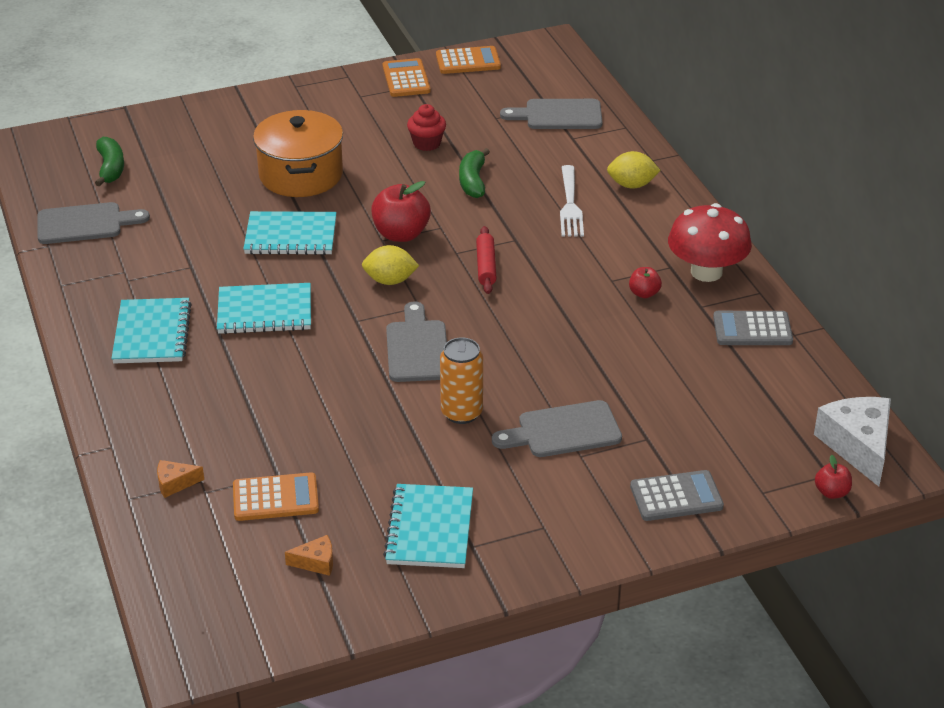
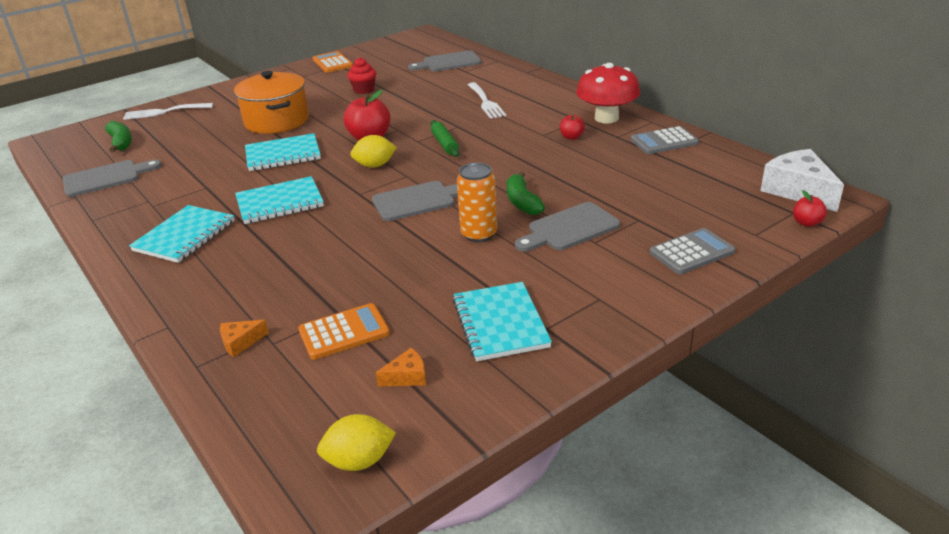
camera: 15 degrees left, 5 degrees down
turquoise notebook [111,298,192,364] -> turquoise notebook turned 45 degrees clockwise [129,205,235,263]
grey cutting board [386,301,447,382] -> grey cutting board turned 90 degrees clockwise [372,181,458,221]
orange calculator [436,46,501,74] -> none
green banana [459,148,490,198] -> green banana moved to [507,172,545,215]
red rolling pin [476,226,496,294] -> green rolling pin [431,120,459,157]
yellow lemon [607,151,661,189] -> yellow lemon moved to [317,414,396,471]
none -> white fork [123,103,213,120]

